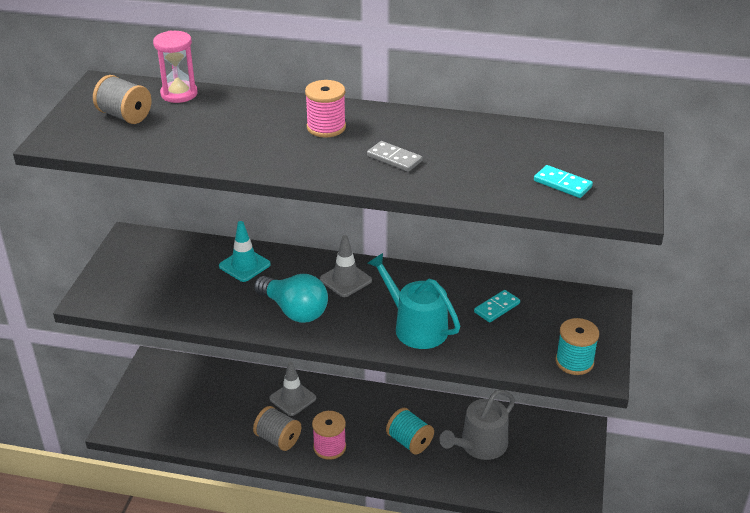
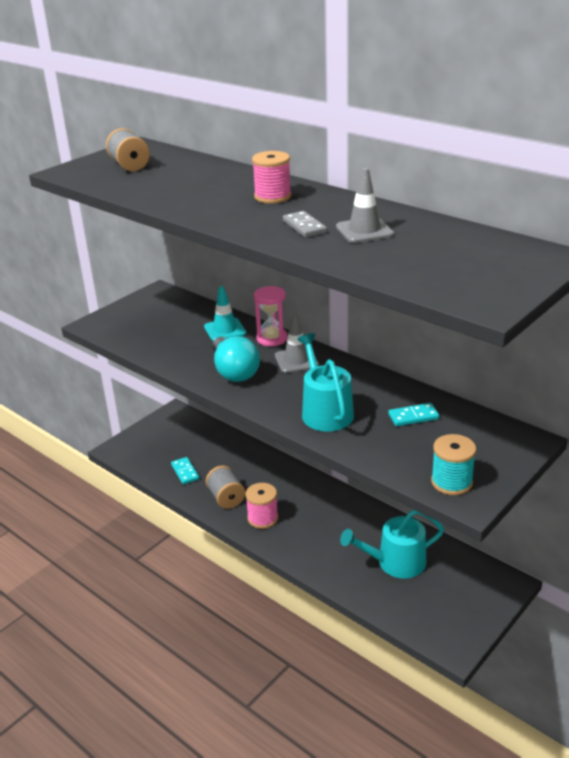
camera: 30 degrees right, 5 degrees down
pink hourglass [153,31,198,103] -> pink hourglass moved to [254,286,288,346]
grey traffic cone [269,362,316,416] -> grey traffic cone moved to [336,168,394,243]
turquoise spool [386,408,434,455] -> none
grey watering can [439,390,515,460] -> turquoise watering can [340,510,444,578]
turquoise domino [534,165,593,198] -> turquoise domino moved to [171,457,199,485]

